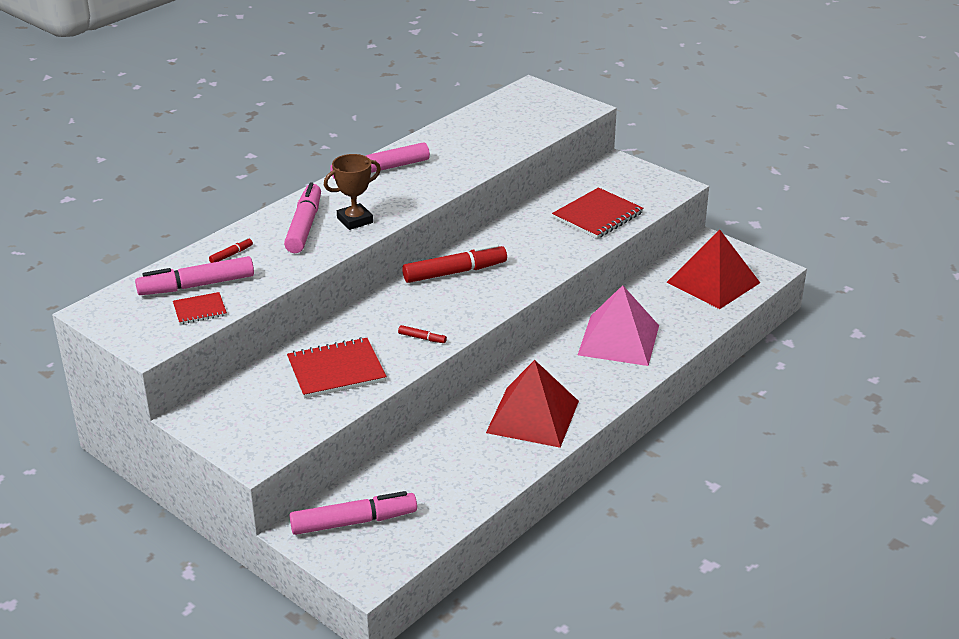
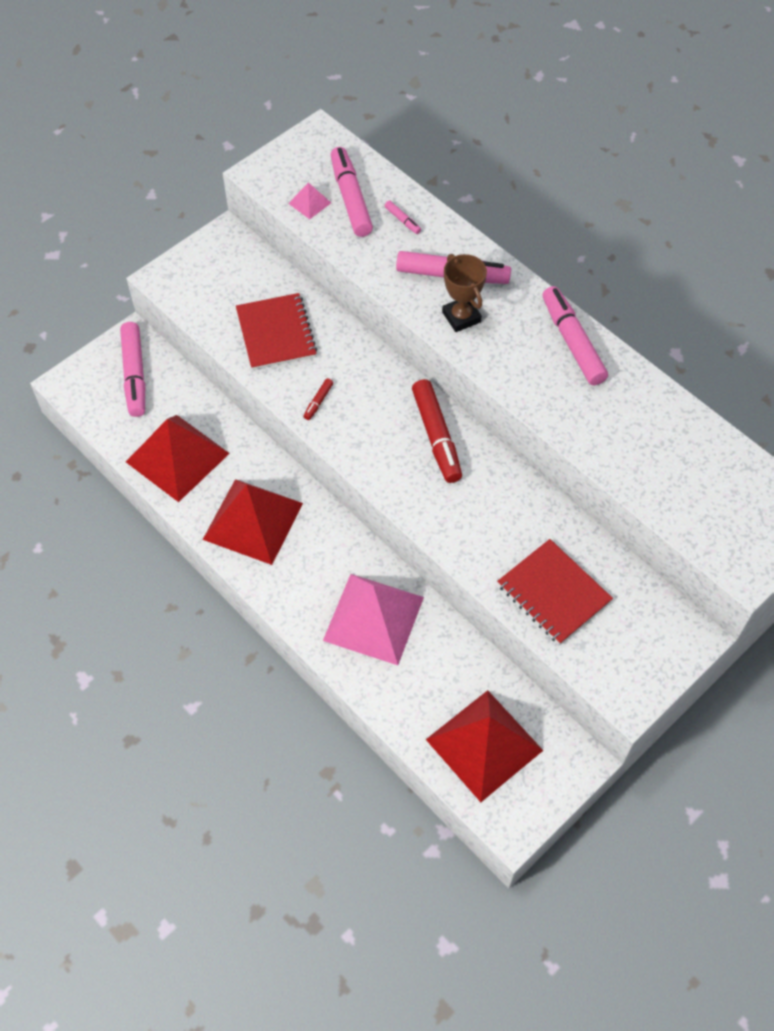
camera: 95 degrees right, 25 degrees up
red notebook [173,292,227,324] -> pink pyramid [288,182,331,219]
red marker [209,238,253,263] -> pink marker [385,200,421,234]
none -> red pyramid [126,415,230,502]

